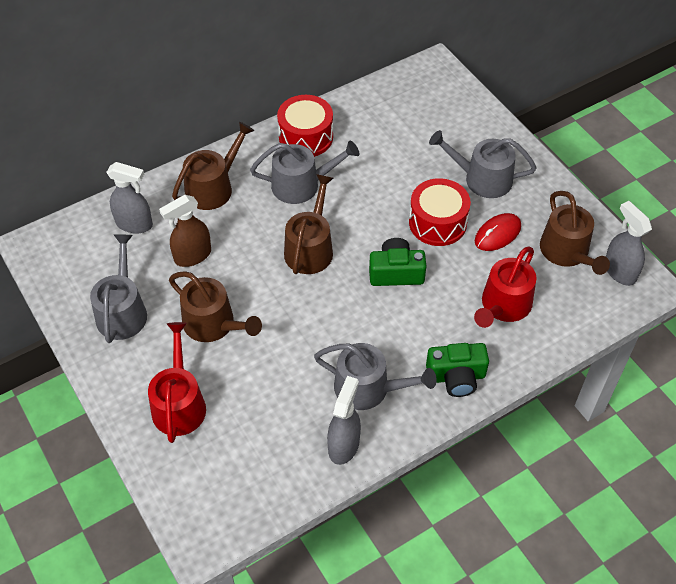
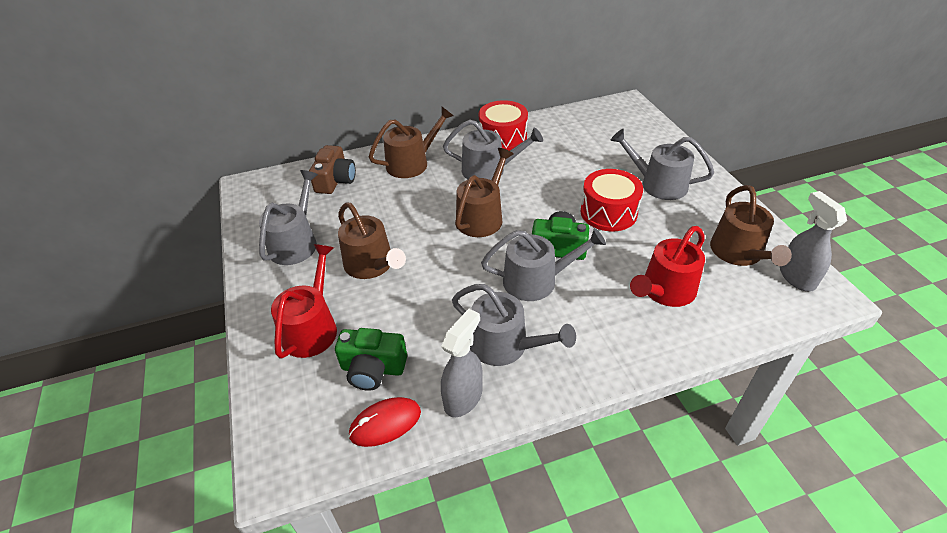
camera: 15 degrees right, 10 degrees down
grey spray bottle [106,162,153,234] -> brown camera [309,145,356,194]
brown spray bottle [159,195,211,267] -> none
green camera [426,343,489,397] -> green camera moved to [335,328,407,391]
red mouse [475,213,521,251] -> red mouse moved to [349,397,421,447]
none -> grey watering can [481,228,606,301]

